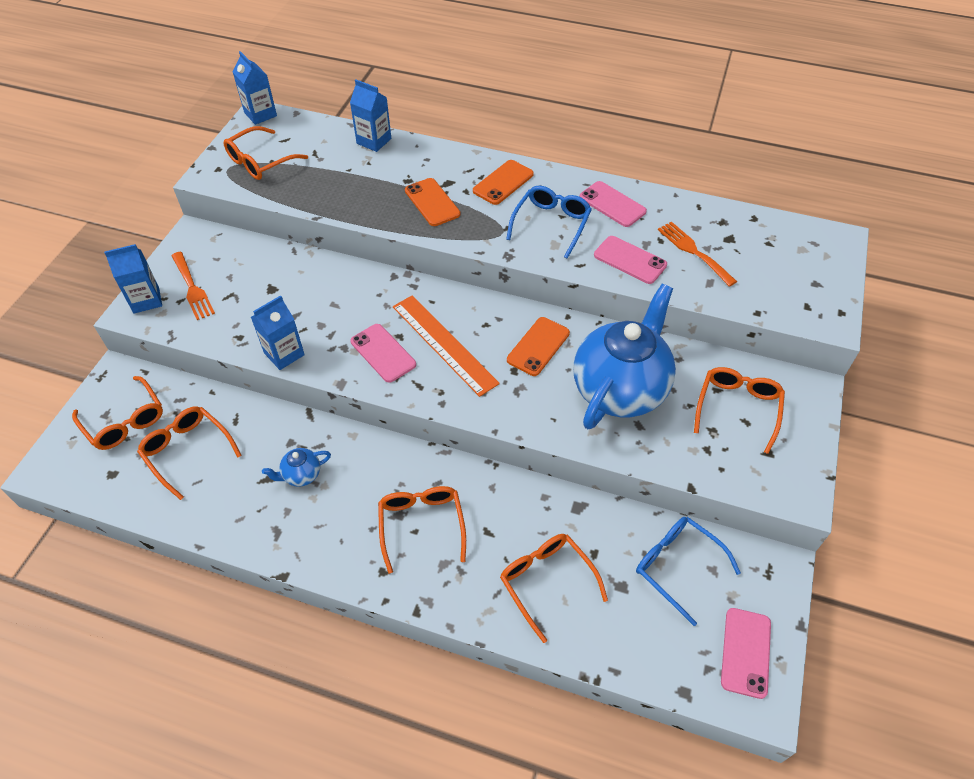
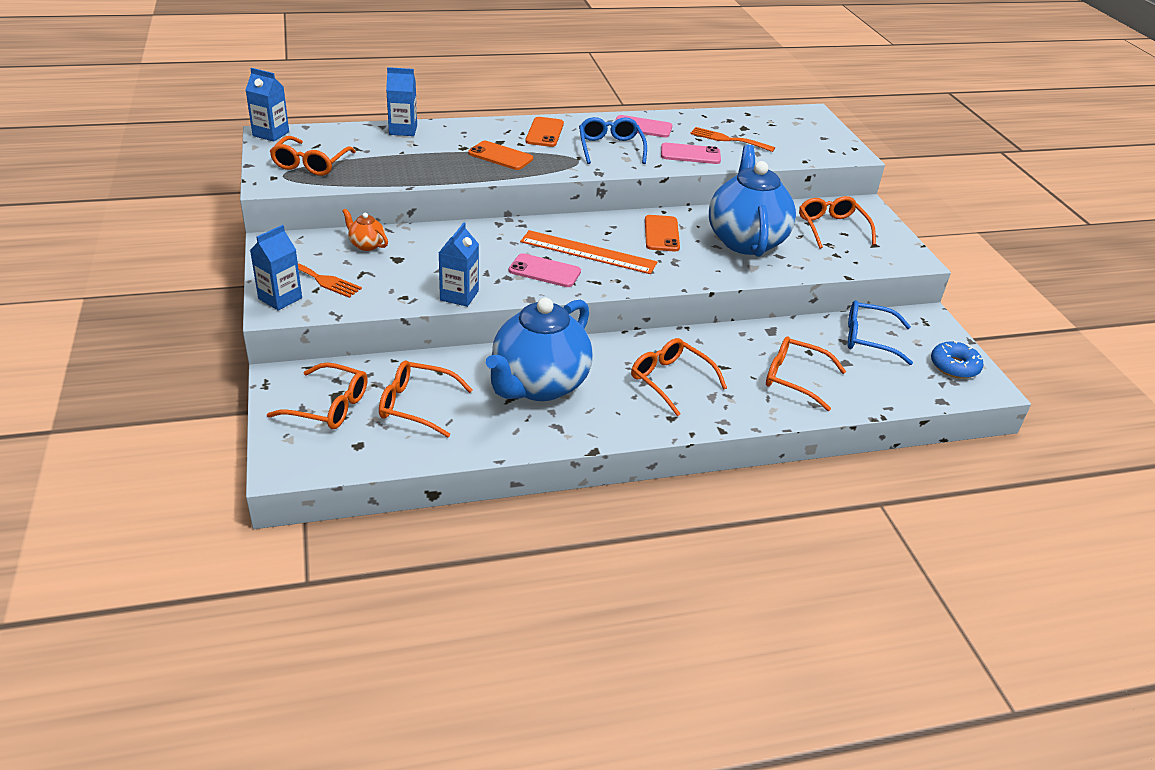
camera: 35 degrees left, 15 degrees down
blue teapot [262,448,331,487] -> blue teapot [486,297,593,401], size x2.50
pink phone [721,608,771,699] -> blue donut [931,341,983,379]
none -> orange teapot [343,209,388,251]

